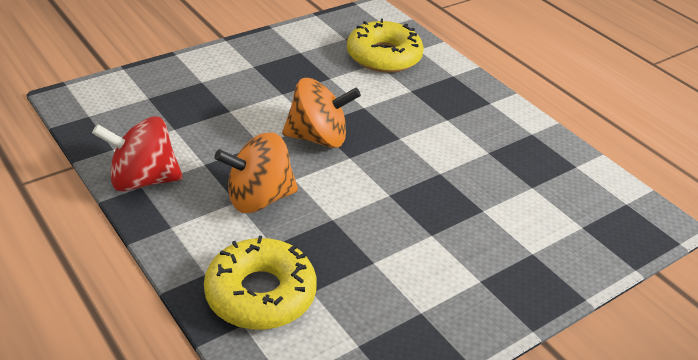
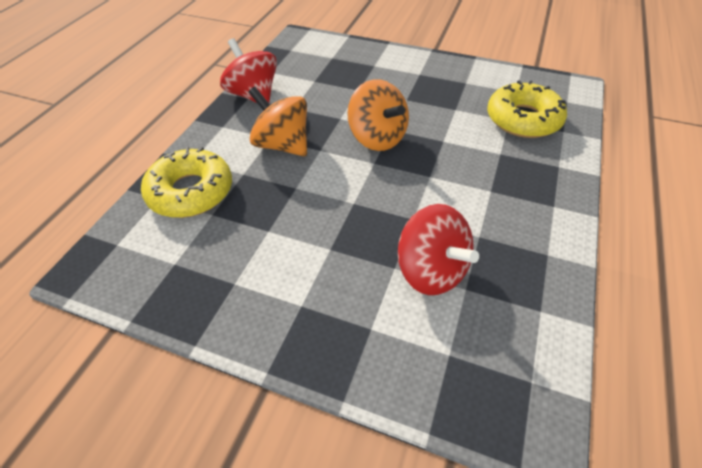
camera: 60 degrees right, 10 degrees up
none -> red spinning top [398,204,479,295]

